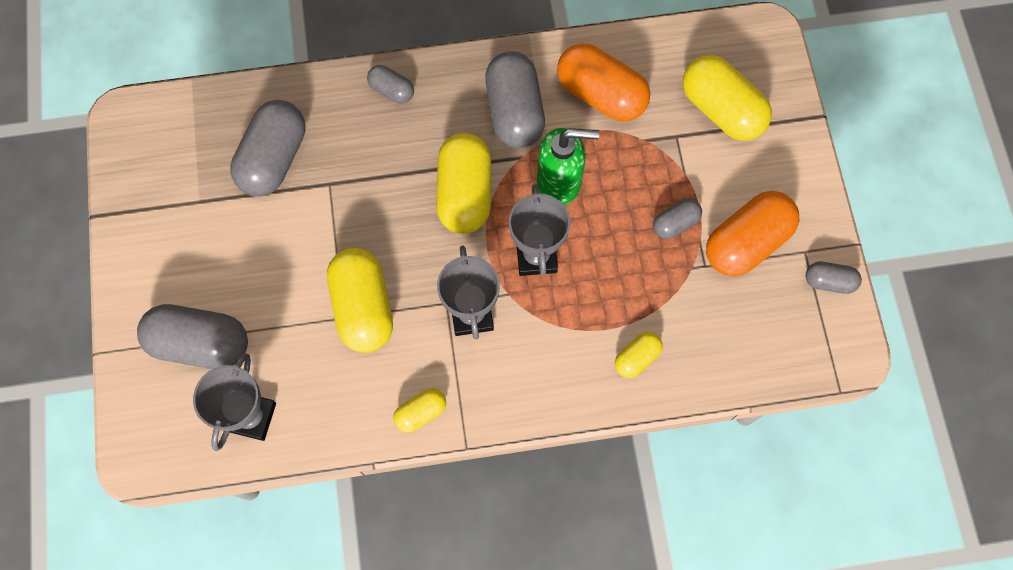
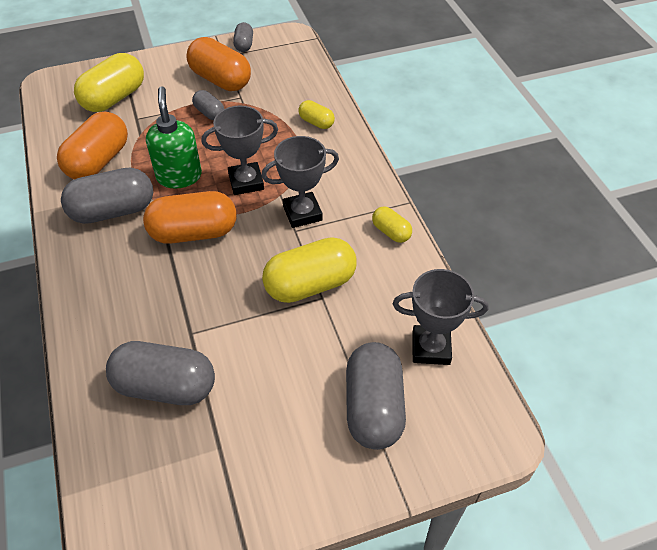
camera: 100 degrees left, 20 degrees down
grey capsule [367,65,414,103] -> none
yellow capsule [436,133,491,234] -> orange capsule [143,191,237,244]

